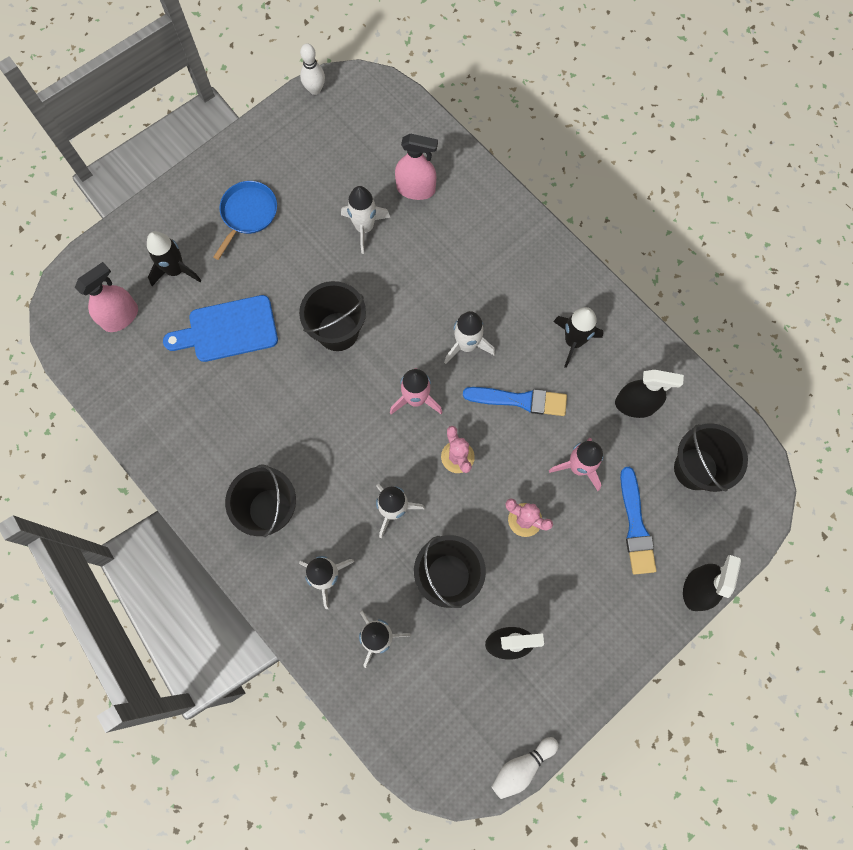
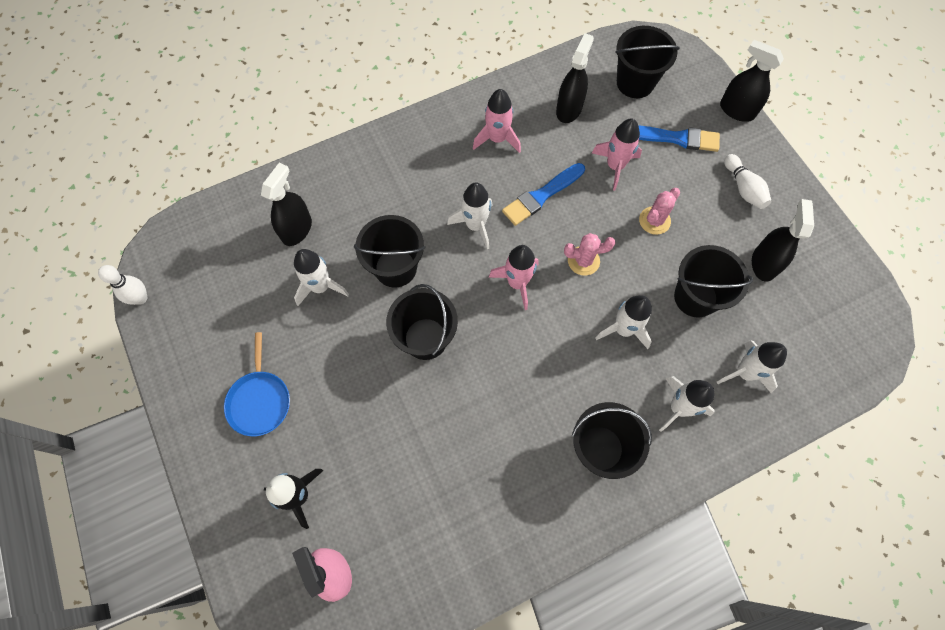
camera: 75 degrees left, 5 degrees down
blue cutting board [163,295,278,362] -> none
blue pan [214,181,277,260] -> blue pan turned 135 degrees counterclockwise [224,332,290,436]
pink spray bottle [395,133,438,200] -> black spray bottle [261,163,312,246]
blue brush [463,387,567,416] -> blue brush turned 150 degrees counterclockwise [502,163,585,226]
white bowling pin [492,737,559,799] -> white bowling pin moved to [724,154,772,209]
black rocket [553,307,603,368] -> pink rocket [473,89,521,153]
none -> black bucket [354,215,425,288]

